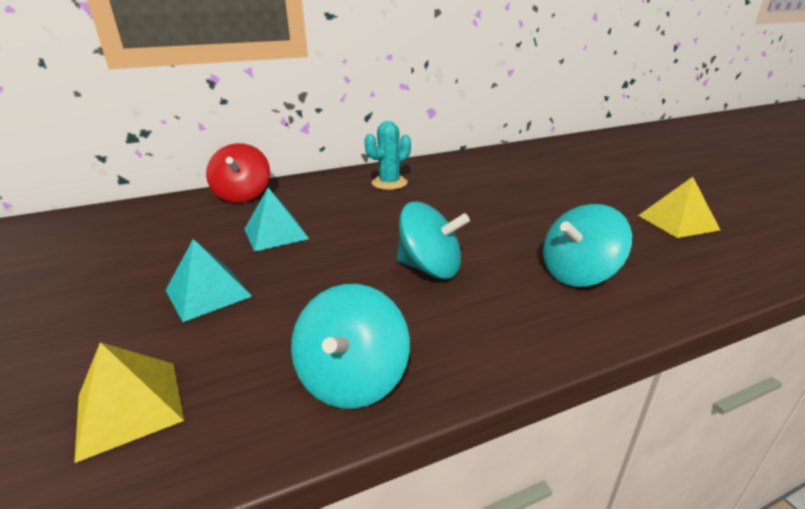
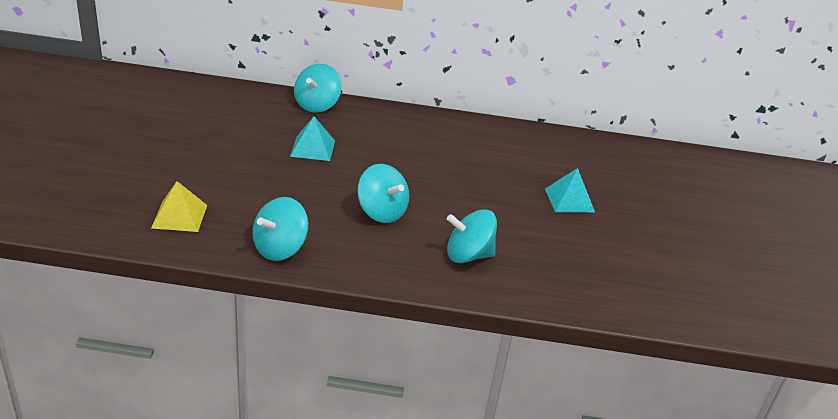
camera: 25 degrees right, 5 degrees up
turquoise pyramid [166,239,252,322] -> turquoise pyramid moved to [545,168,595,212]
red spinning top [206,143,270,202] -> turquoise spinning top [294,64,342,113]
turquoise cactus [364,121,411,190] -> none
yellow pyramid [638,177,721,238] -> none

